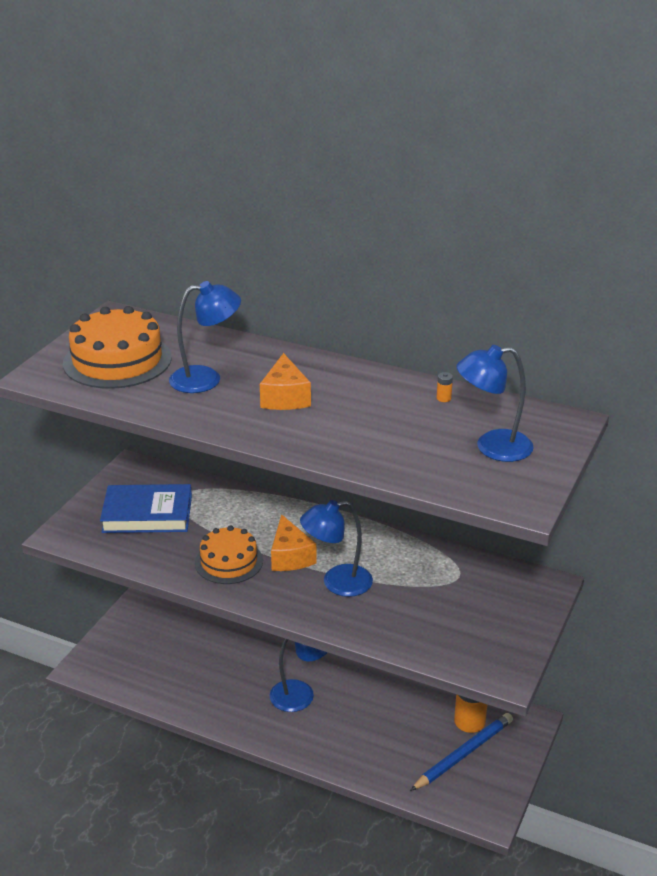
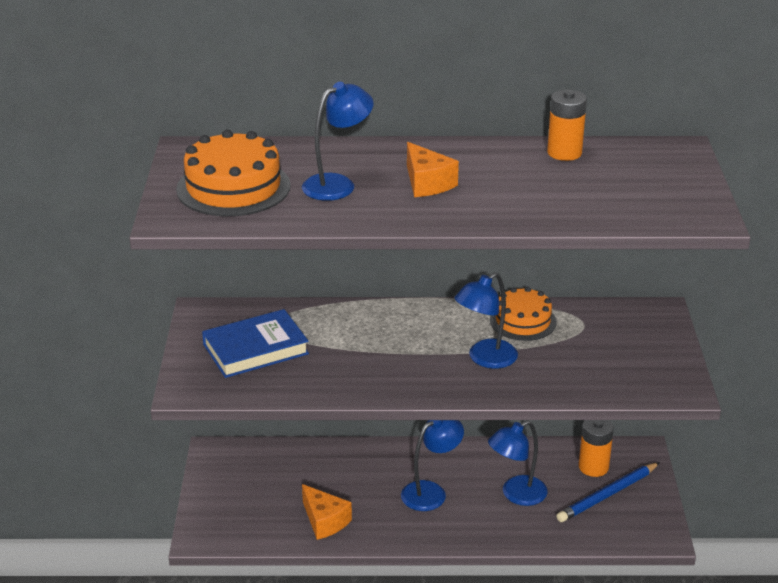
camera: 25 degrees left, 0 degrees up
orange cake [195,526,263,584] -> orange cake moved to [490,287,557,341]
orange cheese [271,514,316,571] -> orange cheese moved to [302,484,352,540]
blue pencil [410,713,513,791] -> blue pencil turned 150 degrees counterclockwise [556,462,660,522]
orange battery [437,372,453,402] -> orange battery [547,89,587,161], size x2.44
blue lamp [456,345,534,462] -> blue lamp moved to [488,421,547,506]

